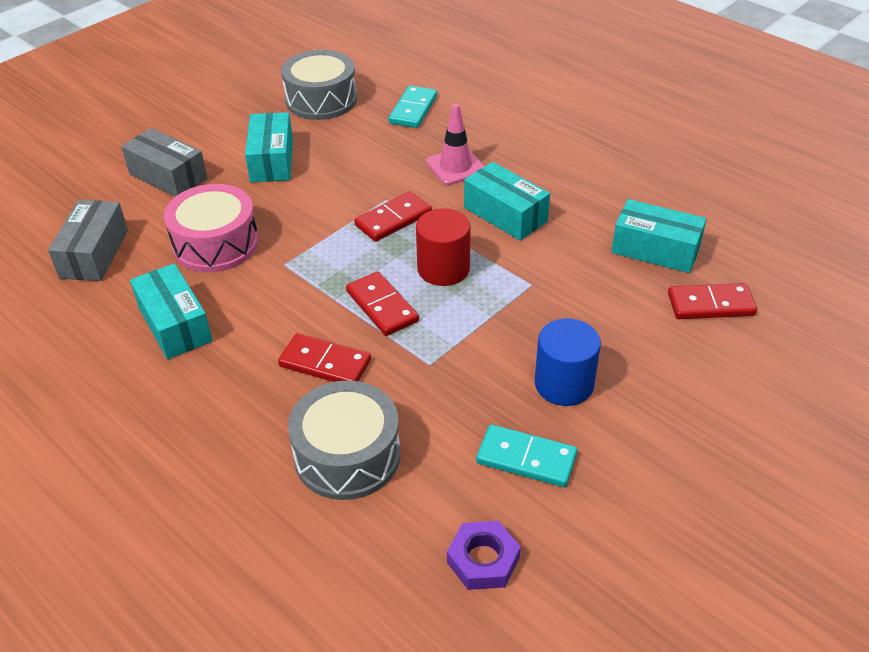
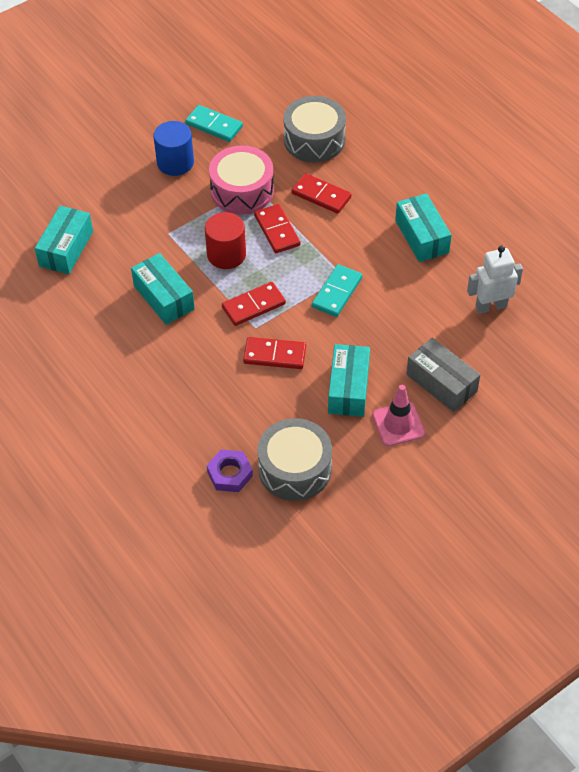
camera: 170 degrees left, 10 degrees up
grey box [48,200,128,281] -> white robot [467,246,523,314]
pink drum [164,184,259,272] -> pink drum moved to [209,145,274,215]
turquoise domino [388,85,437,128] -> turquoise domino moved to [312,264,362,317]
pink traffic cone [426,104,485,185] -> pink traffic cone moved to [372,385,425,446]
purple nut [447,521,521,590] -> purple nut moved to [207,450,253,492]
turquoise box [611,199,707,273] -> turquoise box turned 75 degrees clockwise [35,206,93,274]
red domino [668,283,757,319] -> red domino moved to [243,337,306,369]

